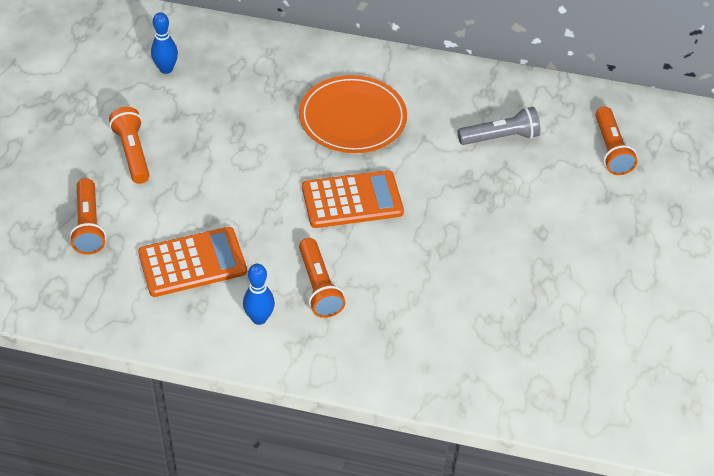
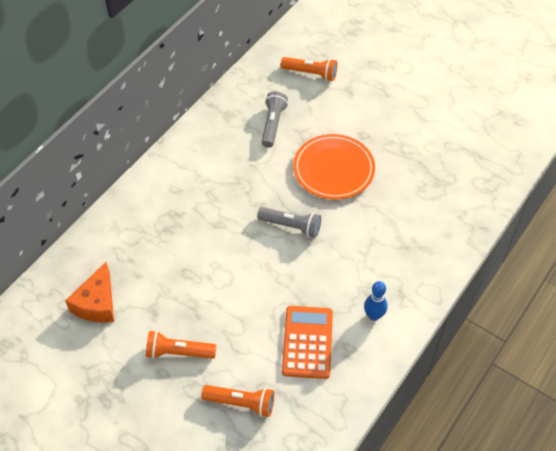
camera: 65 degrees left, 5 degrees up
blue bowling pin [151,12,178,74] -> orange cheese [65,262,114,323]
orange plate [299,75,407,153] -> orange plate moved to [293,134,375,199]
orange flashlight [299,238,346,318] -> none
orange calculator [302,170,404,228] -> grey flashlight [257,207,321,238]

